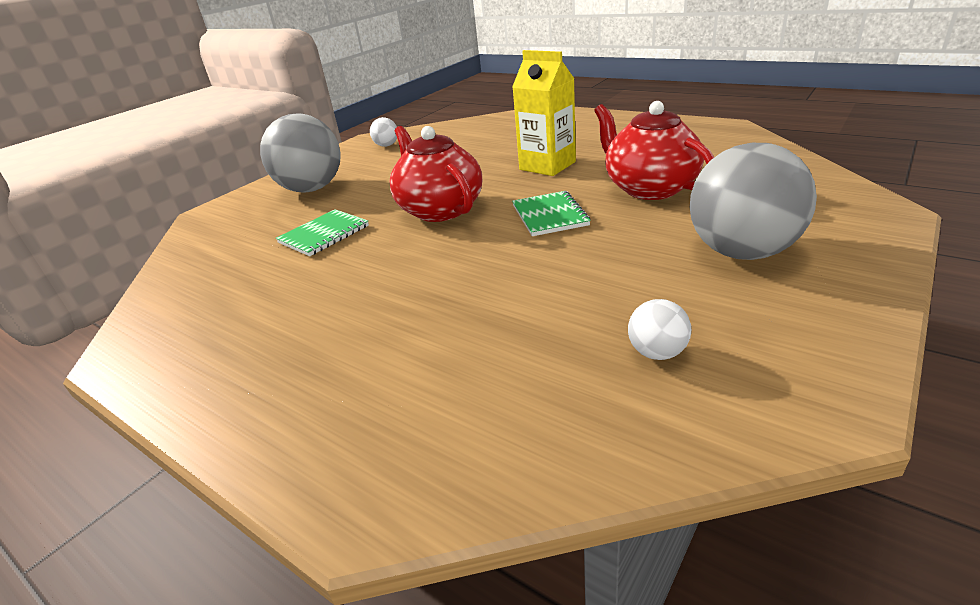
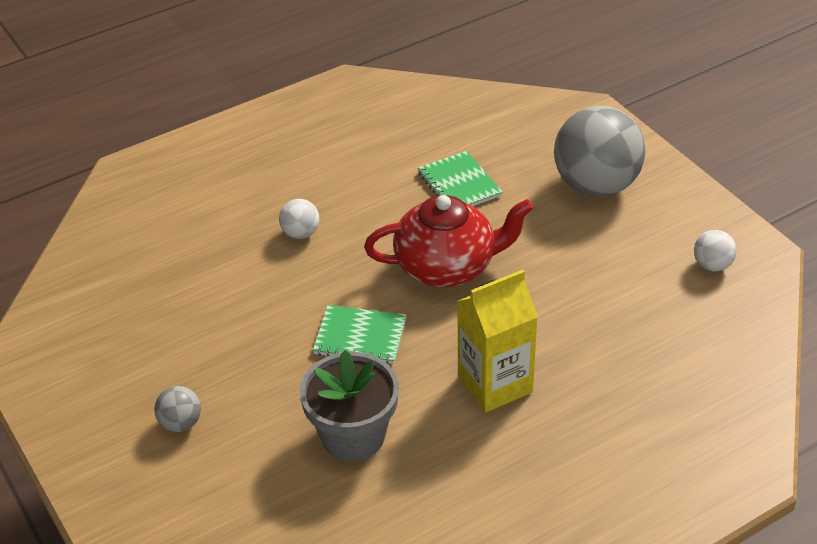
camera: 110 degrees right, 10 degrees up
red teapot [594,101,714,200] -> grey flower pot [299,350,399,461]
white ball [628,299,691,360] -> white ball moved to [279,199,319,239]
grey ball [690,143,817,260] -> grey ball [154,386,201,432], size x0.44

